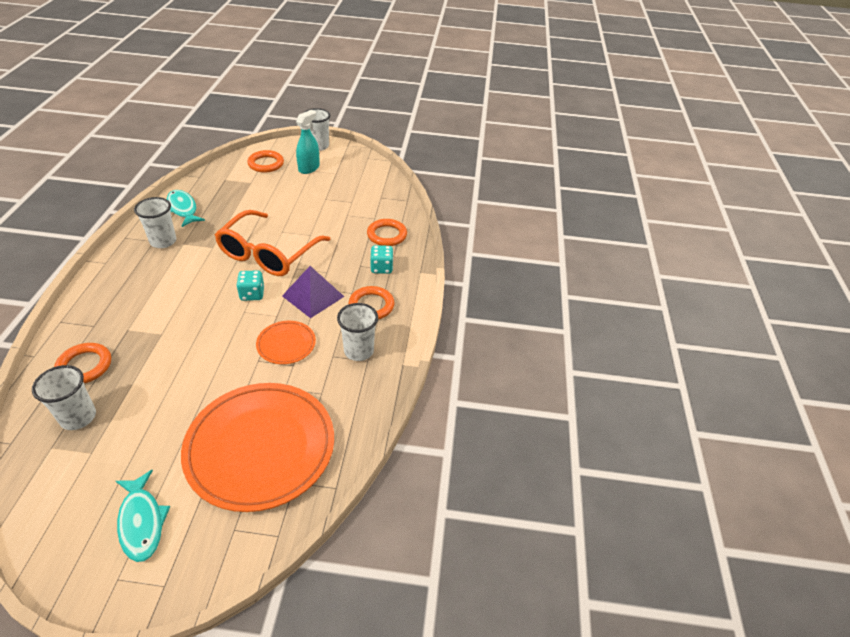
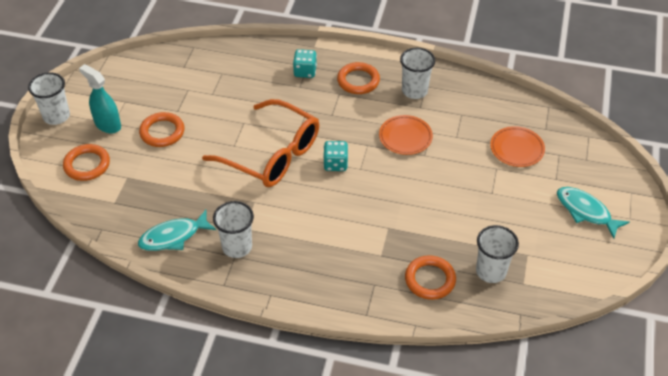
camera: 80 degrees left, 5 degrees up
turquoise fish [116,470,170,562] -> turquoise fish turned 120 degrees counterclockwise [557,187,629,239]
orange plate [181,383,334,512] -> orange plate [490,126,545,167], size x0.46
purple pyramid [282,266,344,318] -> none
orange ring [367,219,407,246] -> orange ring moved to [139,112,184,147]

